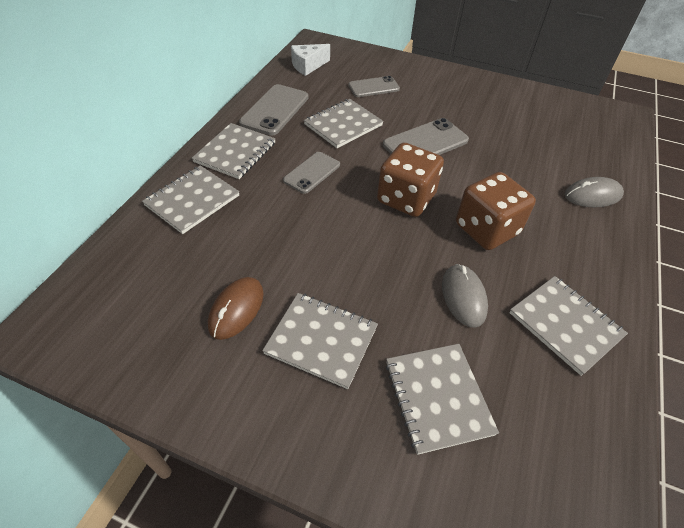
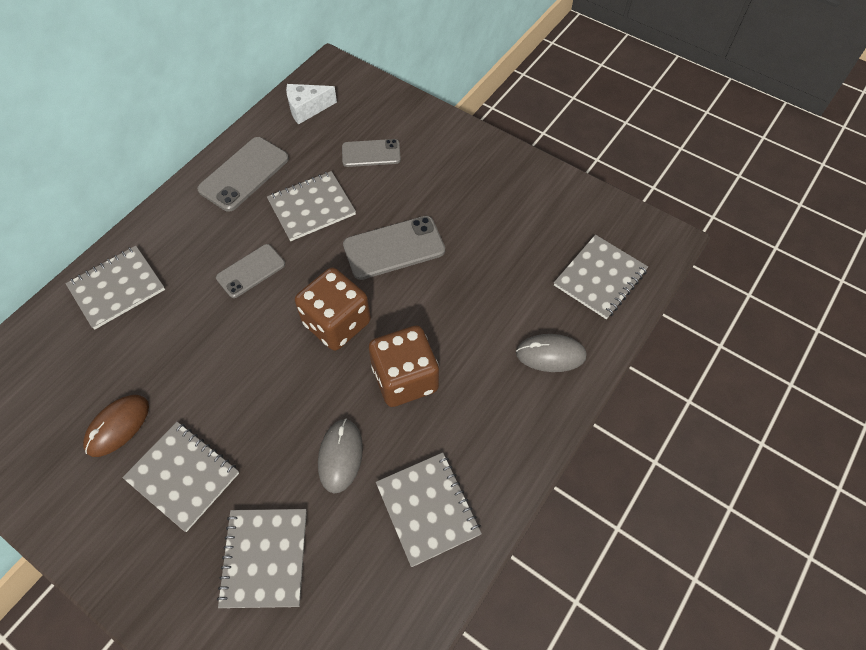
camera: 15 degrees right, 10 degrees up
grey notebook [192,123,276,179] -> grey notebook moved to [554,235,648,319]

